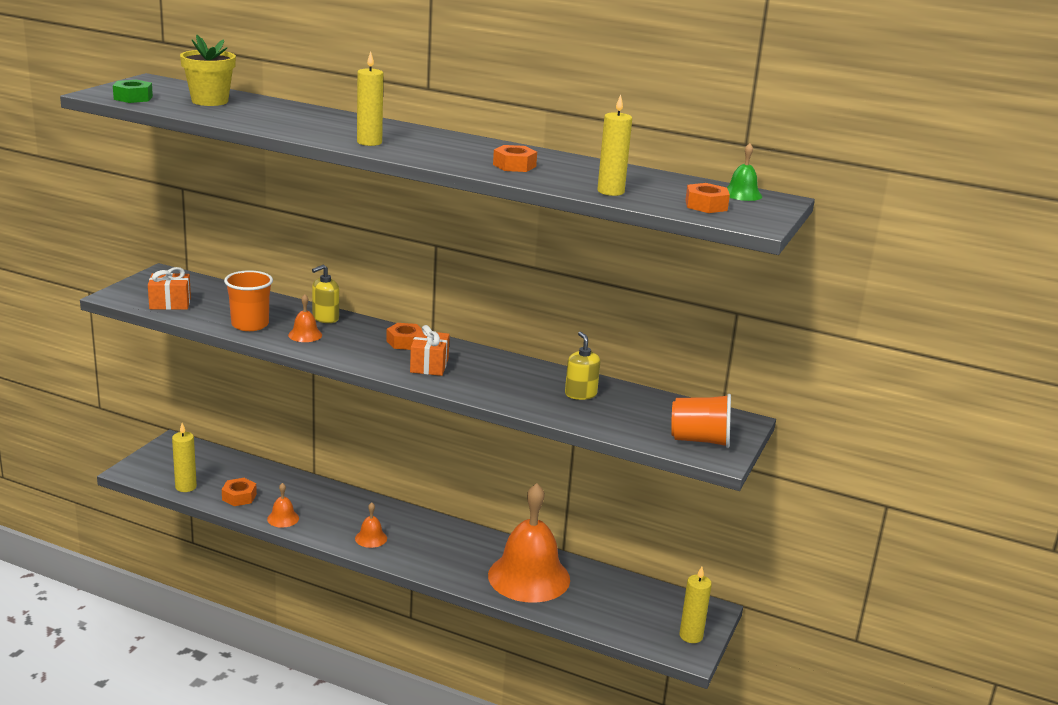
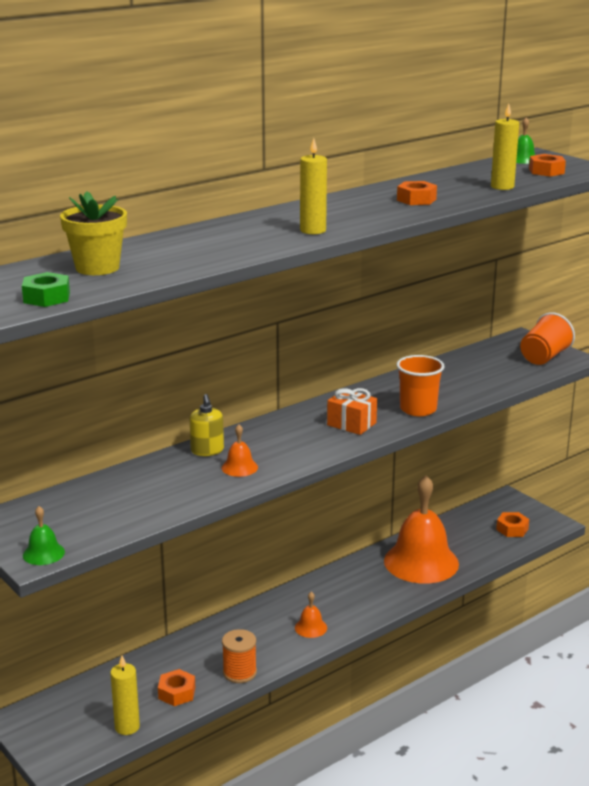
camera: 60 degrees left, 0 degrees up
orange gift [148,267,191,310] -> none
orange cup [224,270,273,331] -> orange cup moved to [396,355,445,416]
orange bell [267,483,299,528] -> orange spool [222,629,257,683]
orange nut [386,323,422,350] -> orange nut moved to [496,512,529,537]
yellow soap dispenser [565,332,600,400] -> none
yellow candle [679,567,712,643] -> none
none -> green bell [23,506,65,565]

